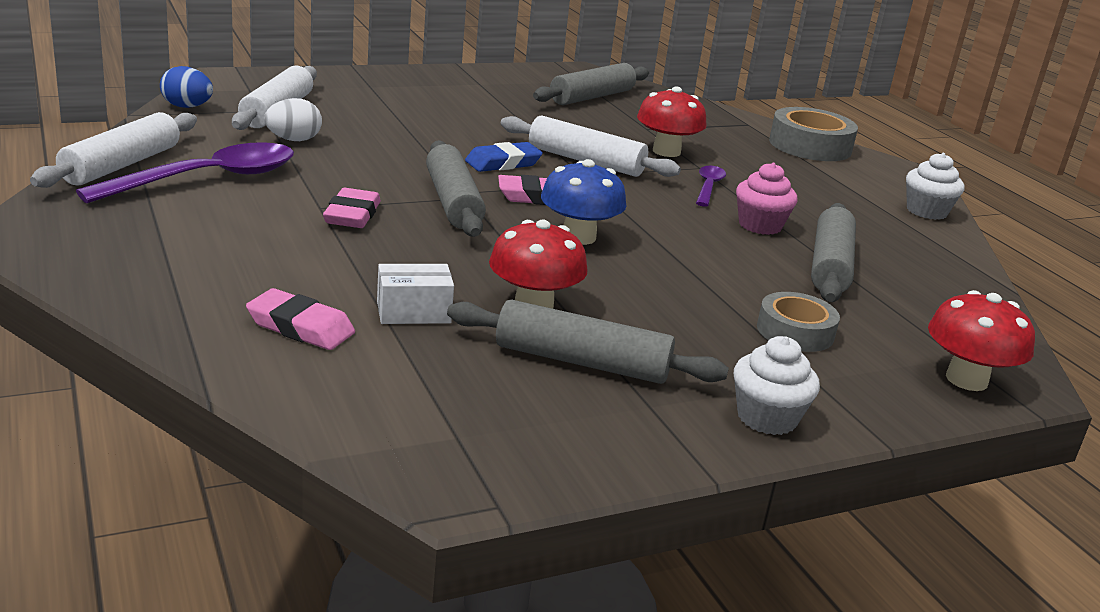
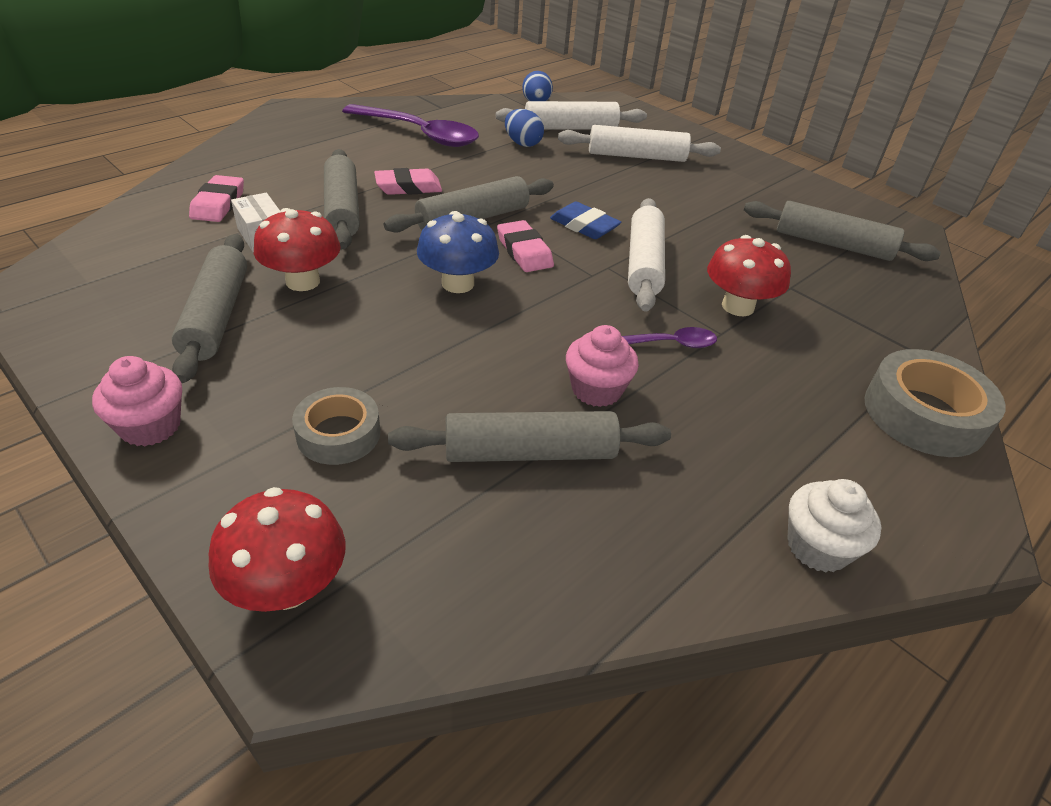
camera: 70 degrees right, 15 degrees up
white rolling pin [30,112,197,188] -> white rolling pin moved to [558,125,721,162]
white egg [264,98,322,141] -> blue egg [505,109,544,147]
white cupcake [734,336,820,435] -> pink cupcake [92,356,182,447]
none -> grey rolling pin [324,149,360,249]

